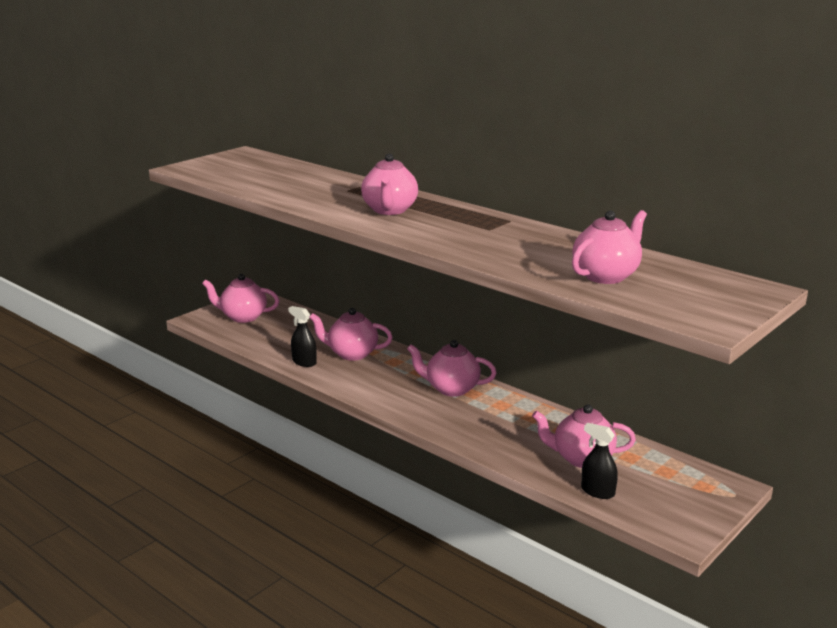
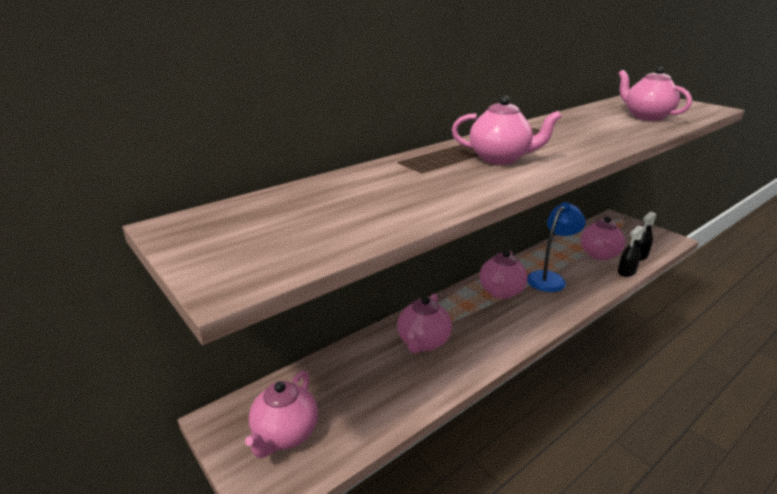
camera: 80 degrees left, 5 degrees up
black spray bottle [288,306,317,367] -> black spray bottle moved to [618,225,644,277]
none -> blue lamp [527,202,586,292]

